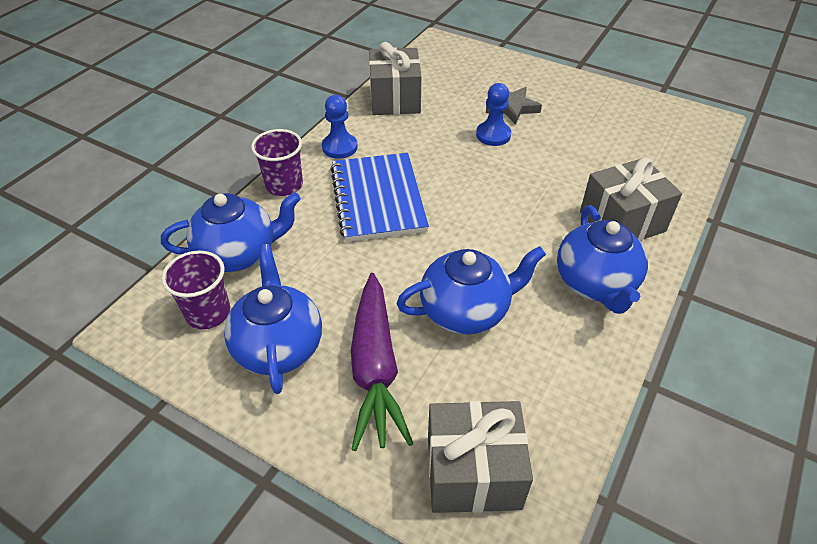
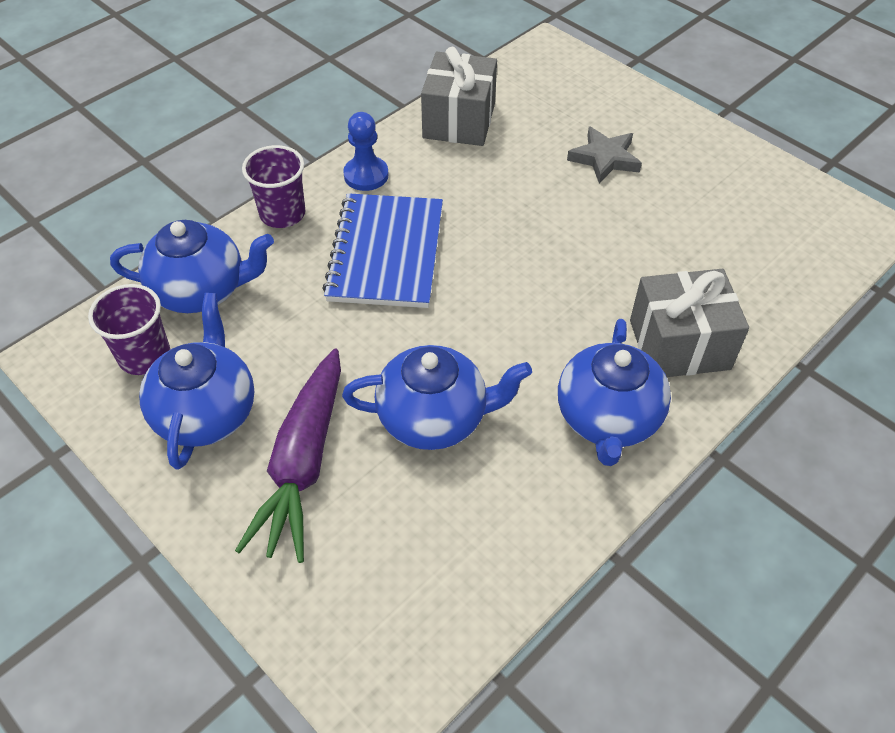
camera: 15 degrees right, 5 degrees up
grey gift [428,401,533,513] -> none
blue pawn [476,83,511,146] -> none

